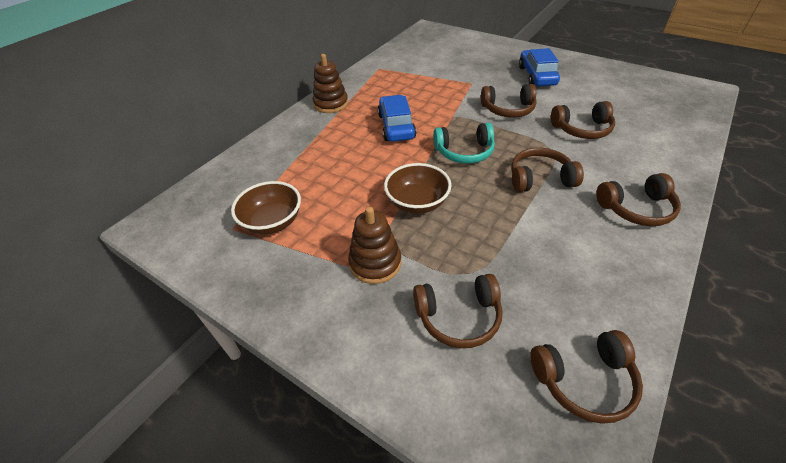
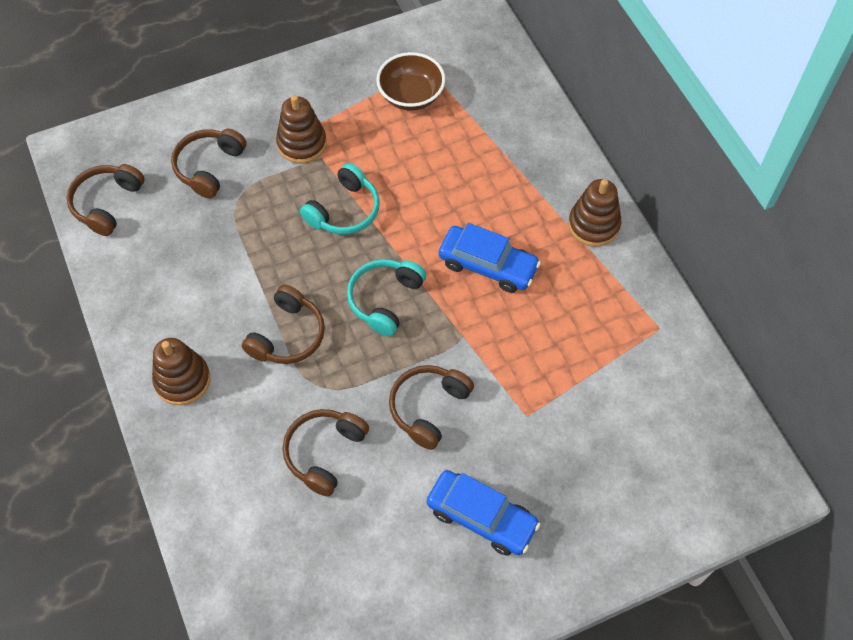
camera: 120 degrees right, 15 degrees up
brown bowl [384,163,451,214] -> turquoise headphones [300,163,380,235]
brown headphones [596,173,681,226] -> brown stacking toy [152,338,211,405]

